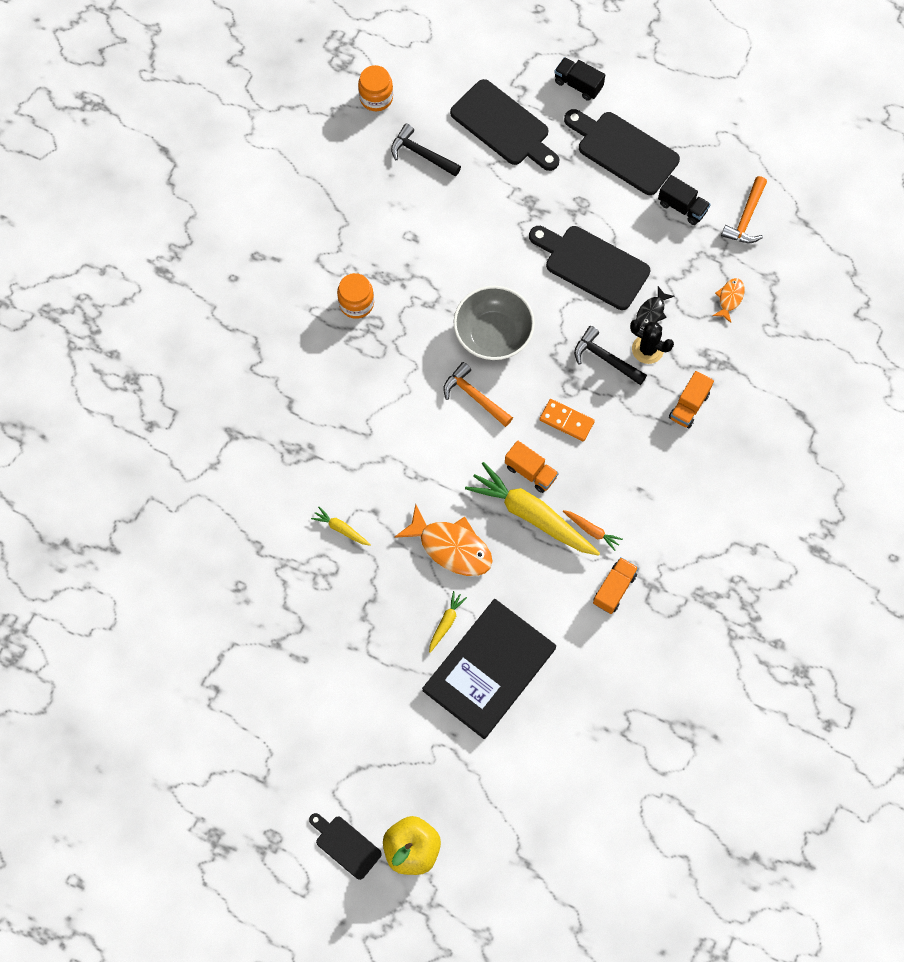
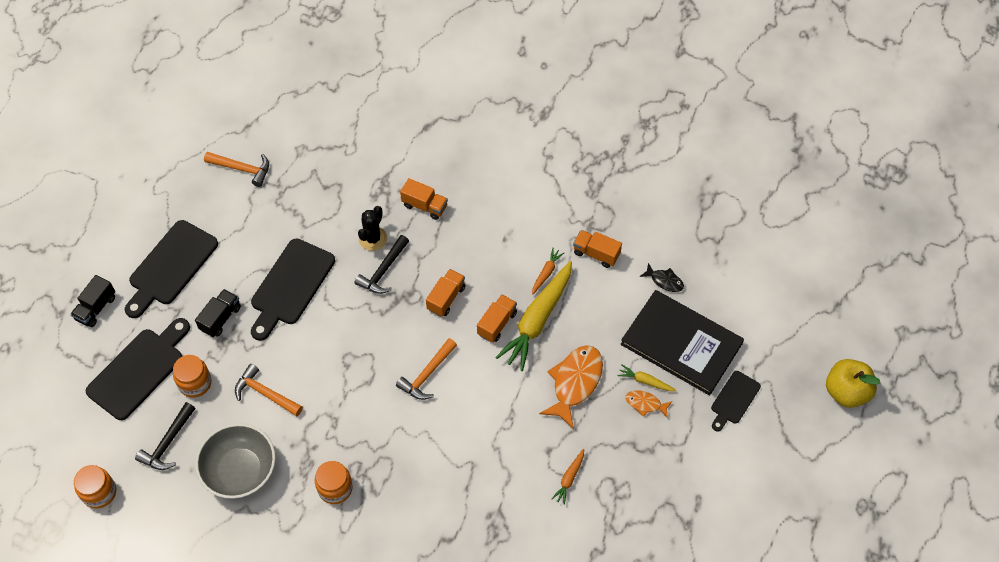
camera: 95 degrees left, 10 degrees down
black cutting board [309,813,382,880] -> black cutting board moved to [711,371,761,431]
yellow carrot [311,507,371,546] -> orange carrot [551,449,584,505]
grey bowl [453,286,535,360] -> grey bowl moved to [195,423,276,499]
orange domino [539,399,595,441] -> orange truck [426,269,466,317]
black fish [636,286,674,328] -> black fish moved to [640,263,684,292]
black truck [658,175,711,225] -> black truck moved to [195,289,241,337]
orange fish [713,278,745,323] -> orange fish moved to [625,390,673,418]
none -> orange jar [173,355,212,398]
none -> orange hammer [235,364,303,416]

